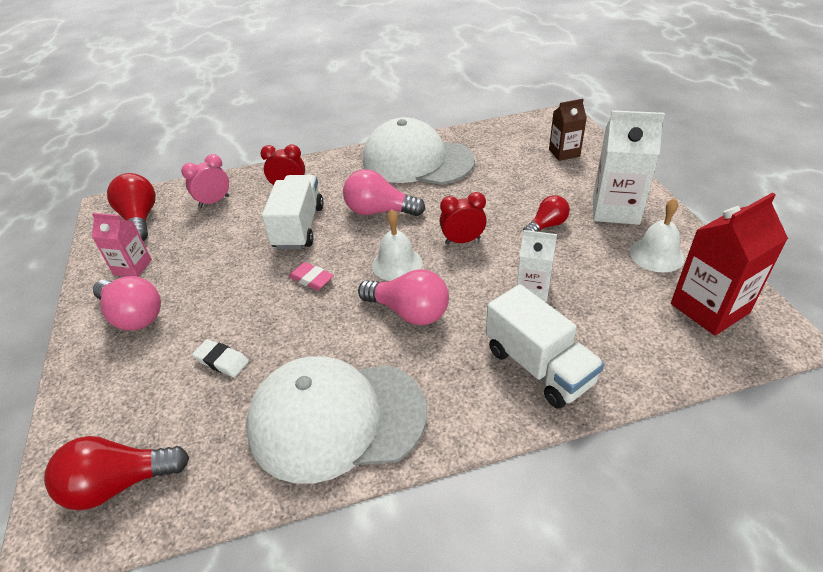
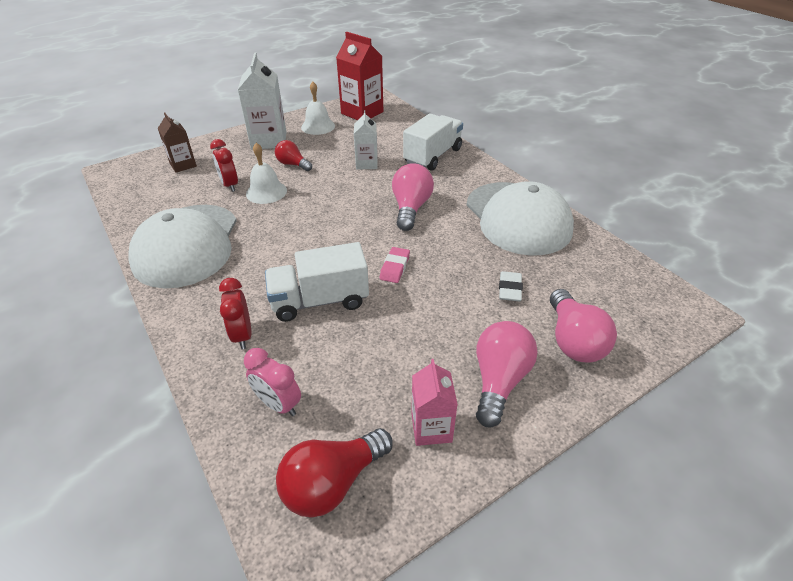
camera: 110 degrees left, 0 degrees up
red light bulb [44,436,189,510] -> none
pink light bulb [343,169,425,216] -> pink light bulb moved to [550,289,617,362]
white bell [372,209,422,281] -> white bell moved to [246,143,287,204]
red clock [440,192,487,244] -> red clock moved to [210,139,238,192]

